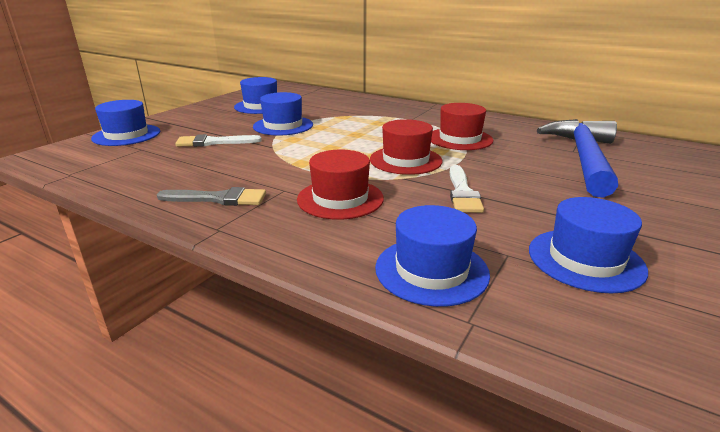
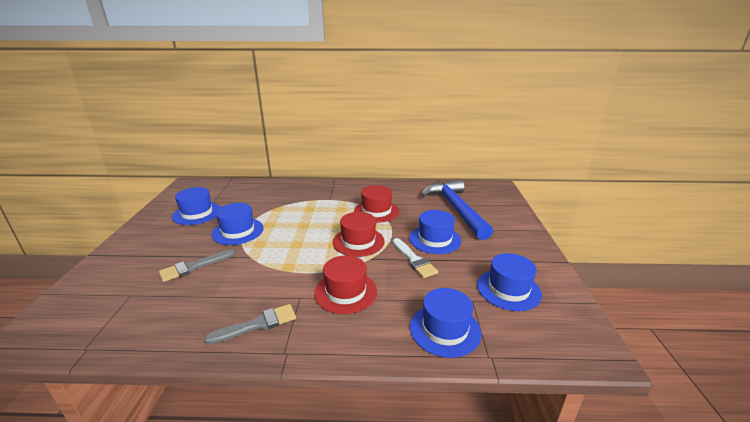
camera: 30 degrees left, 0 degrees up
blue hat [91,100,160,146] -> blue hat moved to [409,210,461,254]
white brush [175,134,262,147] -> grey brush [159,249,235,282]

